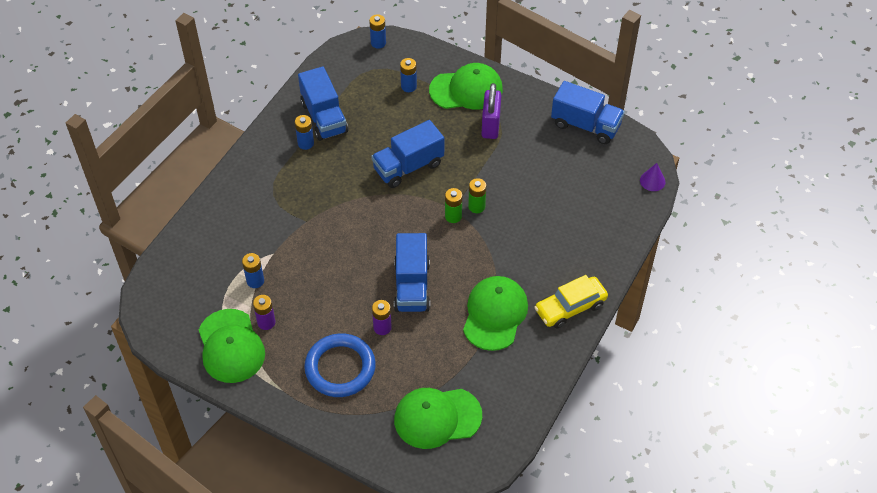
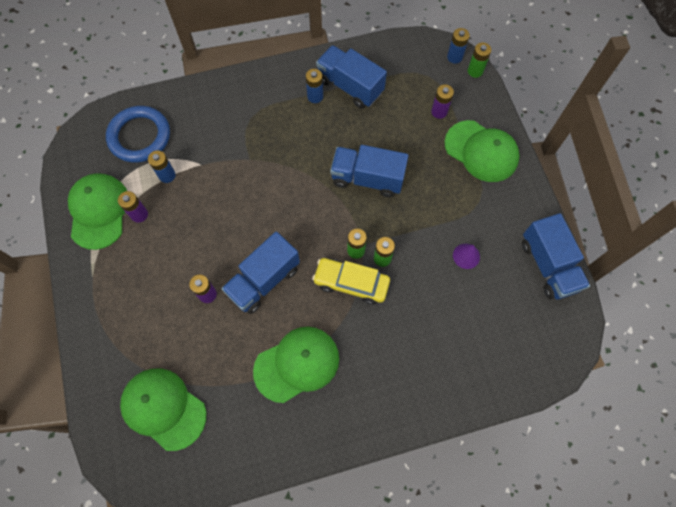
camera: 45 degrees right, 15 degrees up
green cap [199,309,265,383] -> green cap turned 150 degrees clockwise [68,173,127,250]
blue truck [298,66,348,141] -> blue truck turned 105 degrees clockwise [316,45,387,109]
blue ring [304,333,376,397] -> blue ring moved to [106,106,170,163]
blue battery [400,58,417,92] -> purple battery [431,84,454,119]
purple padlock [482,83,501,139] -> none
yellow car [534,275,608,329] -> yellow car moved to [312,258,390,304]
purple cone [640,163,666,191] -> purple cone moved to [453,243,480,269]
none -> green battery [468,42,491,78]

